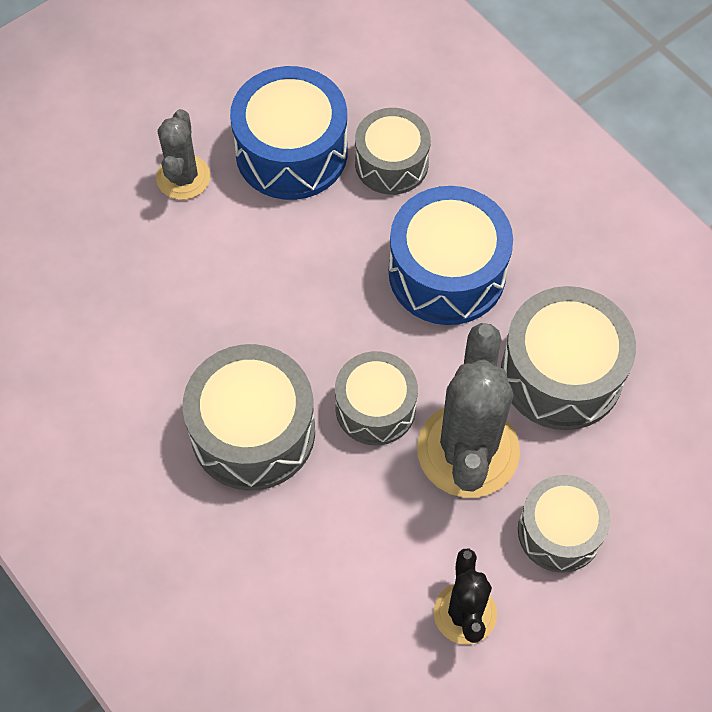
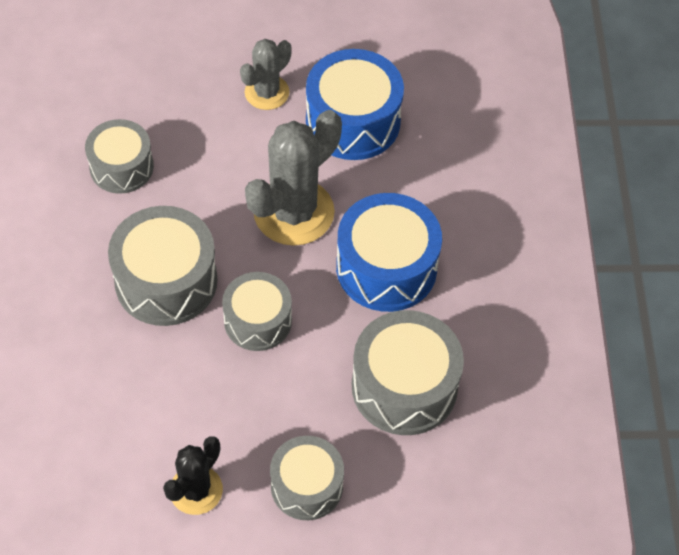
camera: 35 degrees right, 5 degrees down
grey drum [355,108,431,195] -> grey drum moved to [85,119,154,194]
grey cactus [417,323,520,498] -> grey cactus moved to [245,110,342,246]

